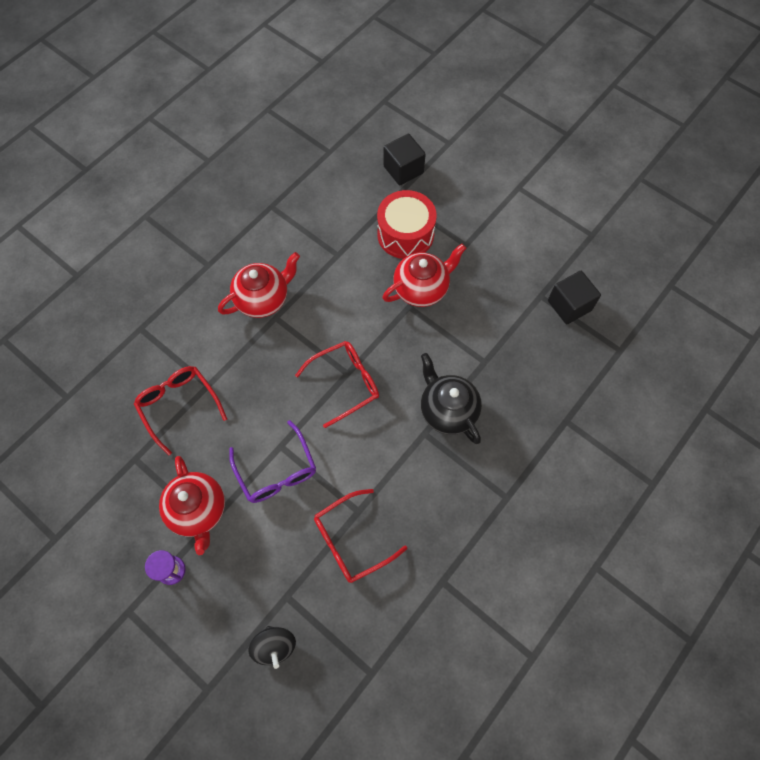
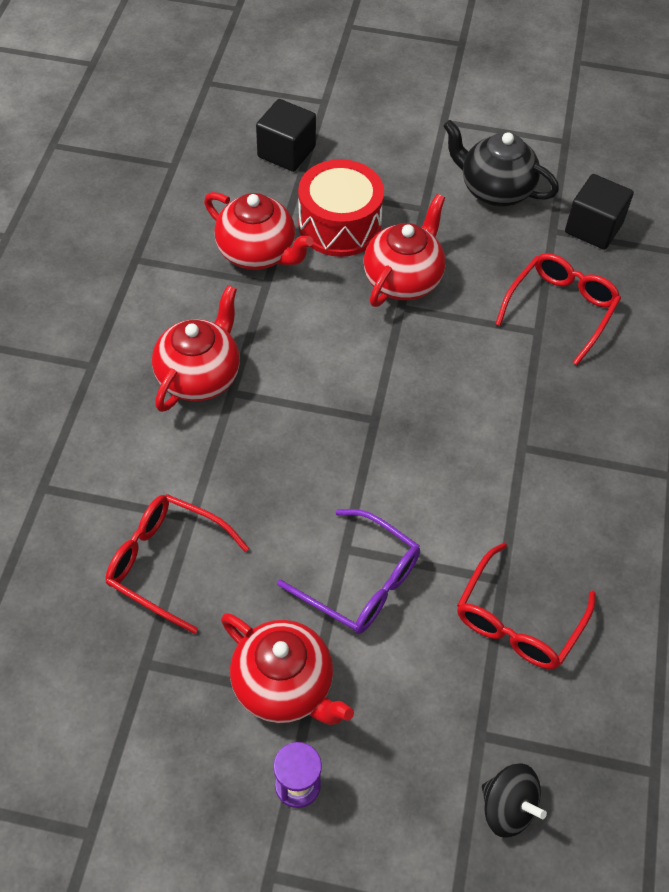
camera: 30 degrees left, 10 degrees down
red glasses [295,341,379,428] -> red glasses moved to [496,253,621,365]
black teapot [421,353,482,444] -> black teapot moved to [443,120,559,207]
none -> red teapot [204,192,314,270]

